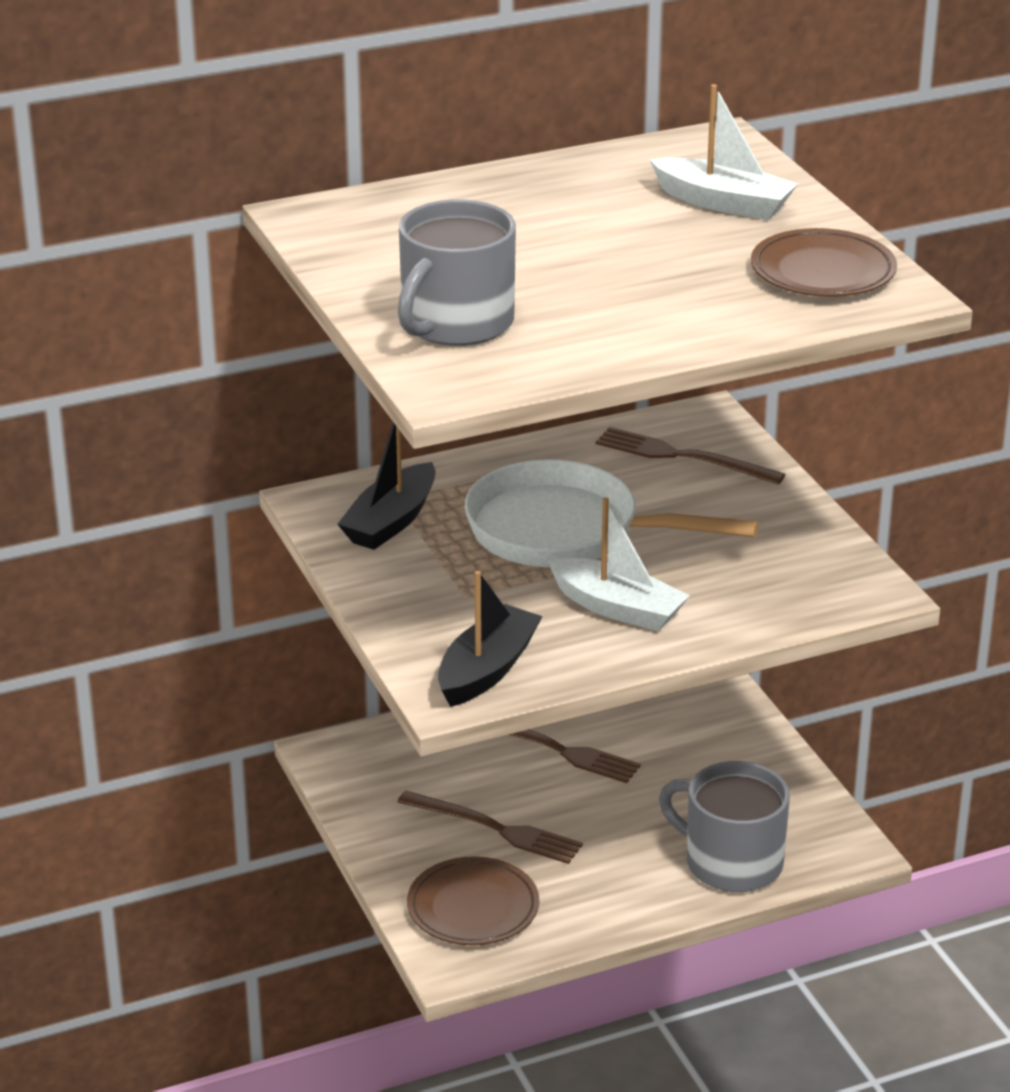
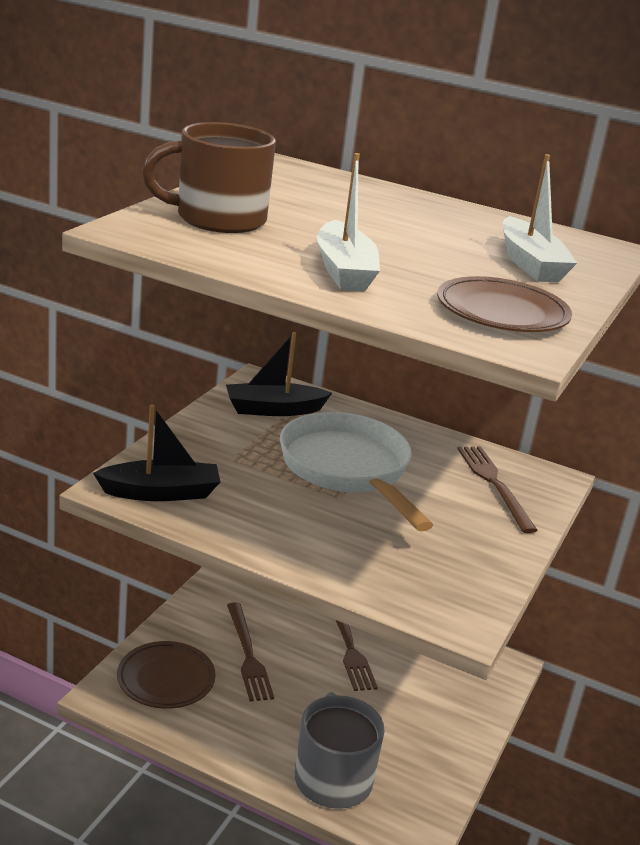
camera: 45 degrees right, 5 degrees down
grey mug [398,199,516,346] -> brown mug [142,122,276,233]
white boat [547,497,690,631] -> white boat moved to [317,153,380,291]

